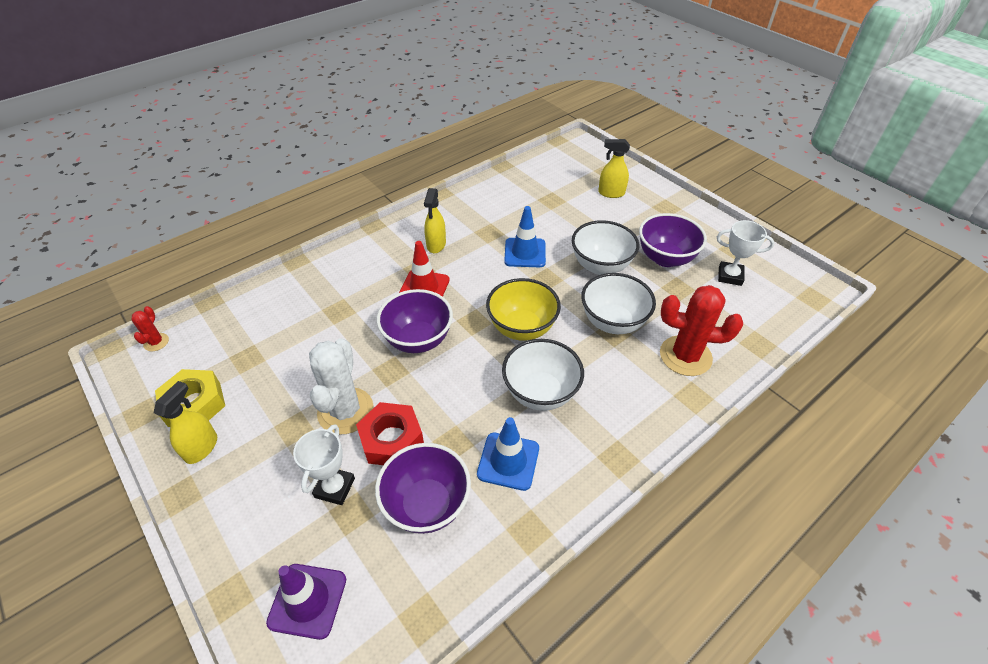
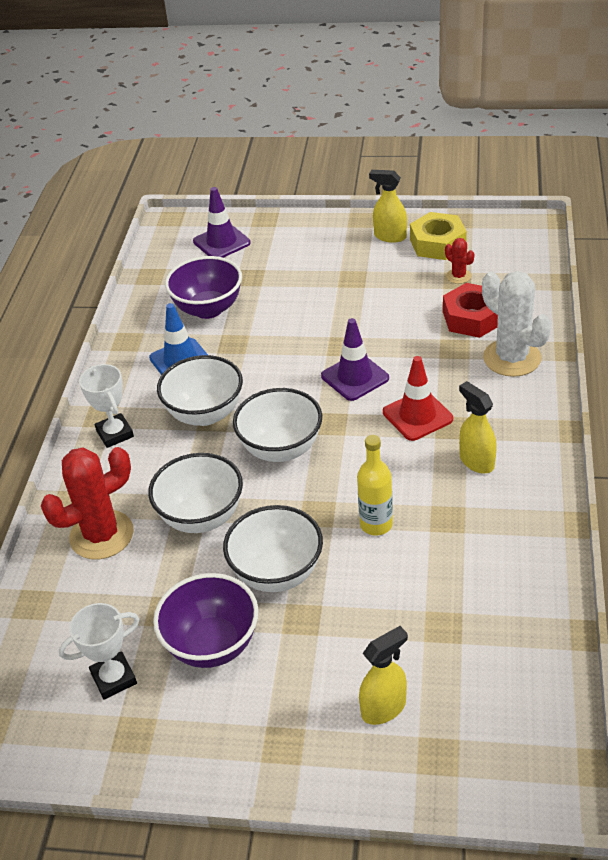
camera: 140 degrees right, 5 degrees down
red cactus [131,306,169,351] -> red cactus moved to [445,238,474,284]
yellow spray bottle [154,381,217,464] -> yellow spray bottle turned 135 degrees clockwise [369,170,407,243]
white trophy [293,424,355,505] -> white trophy moved to [79,364,134,448]
white cactus [309,338,374,434] -> white cactus moved to [482,271,551,377]
red nut [356,402,424,465] -> red nut moved to [443,283,498,338]
purple bowl [377,289,453,353] -> purple traffic cone [321,318,389,401]
yellow bowl [486,278,561,341] -> white bowl [233,388,322,462]
blue traffic cone [504,206,546,267] -> yellow bottle [357,435,393,536]

